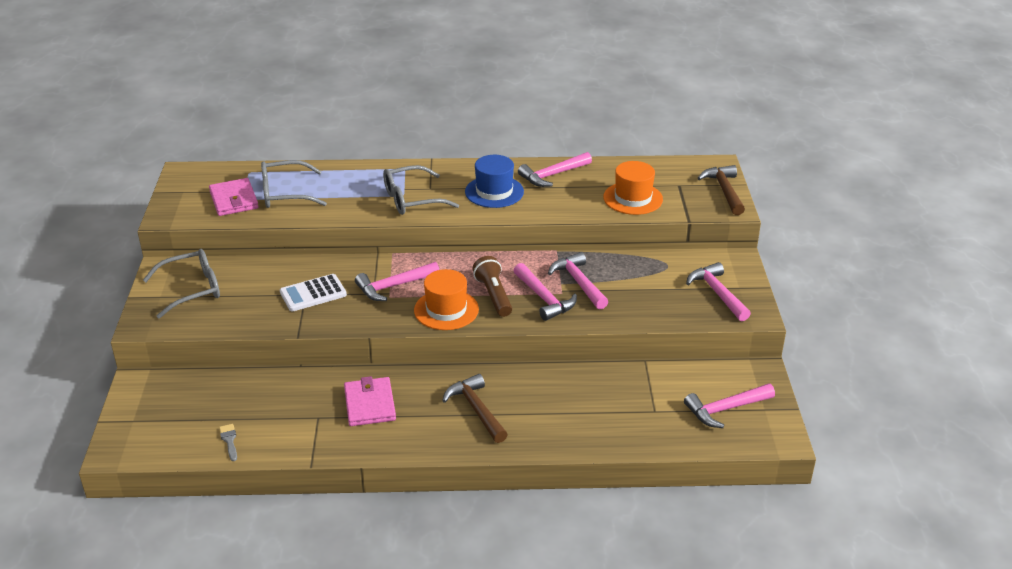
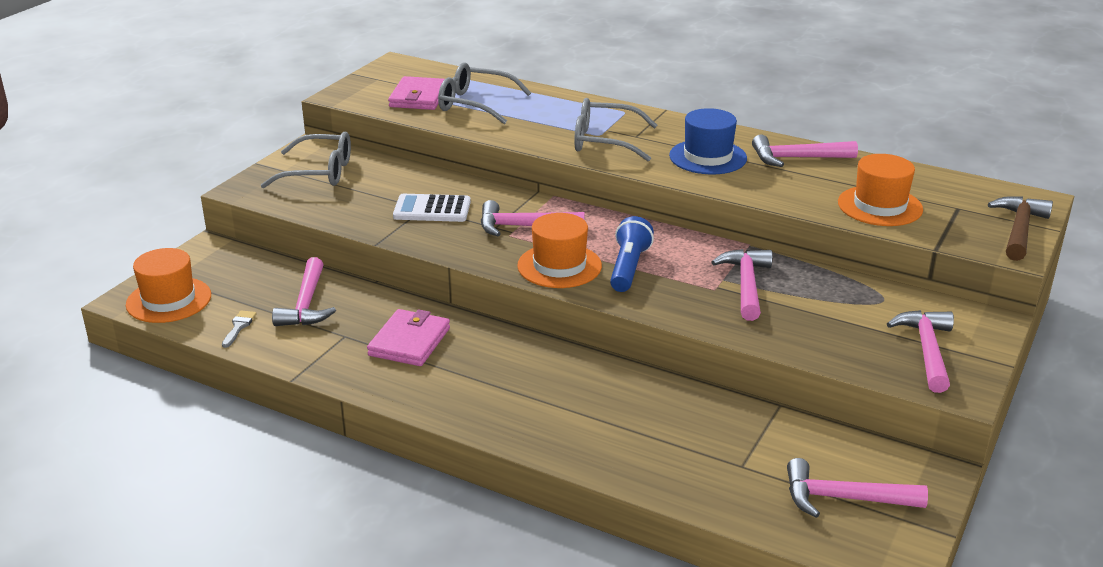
camera: 30 degrees right, 5 degrees down
brown hammer [442,374,508,443] -> none
brown flashlight [472,256,512,317] -> blue flashlight [610,216,654,292]
pink hammer [514,263,577,321] -> pink hammer moved to [272,257,336,326]
none -> orange hat [126,248,211,323]

